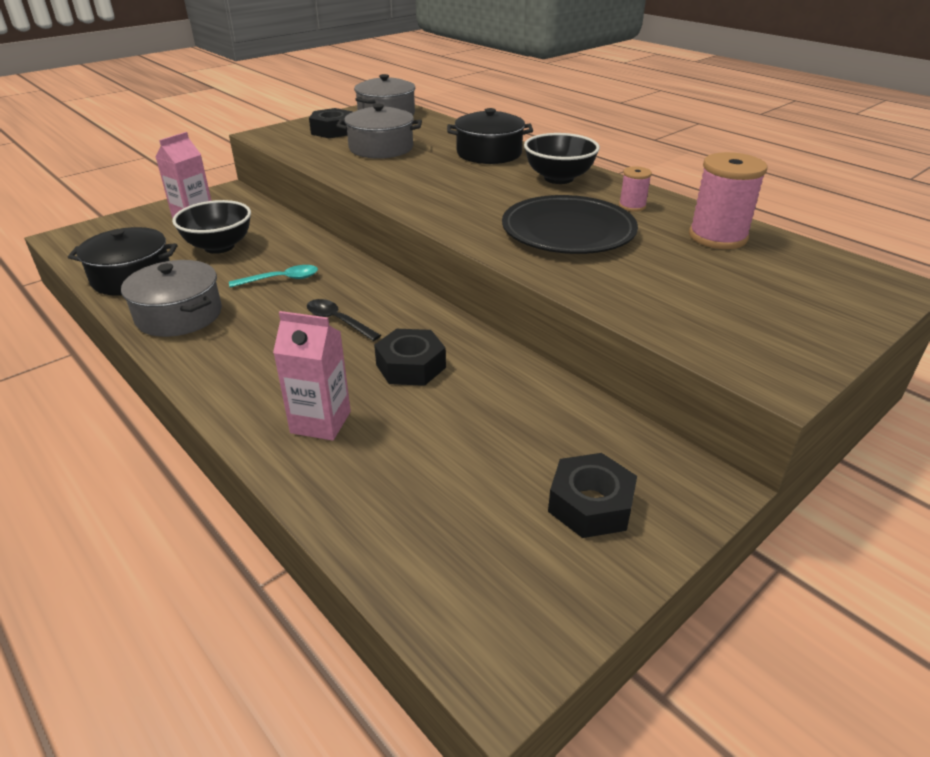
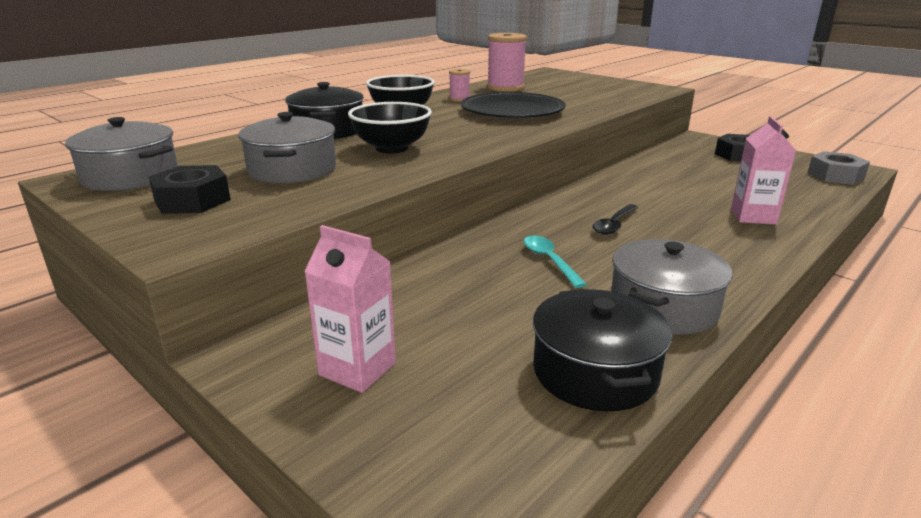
camera: 95 degrees left, 10 degrees down
black bowl [172,200,251,254] -> black bowl moved to [348,102,432,153]
black nut [374,329,446,386] -> none
none -> grey nut [808,151,870,185]

